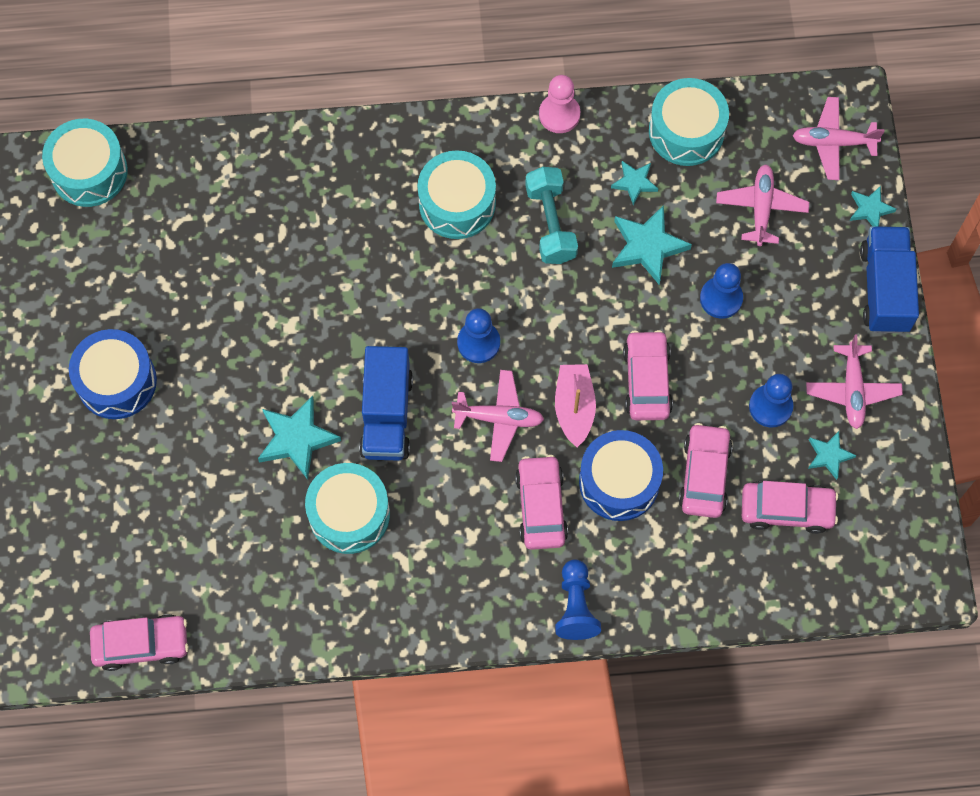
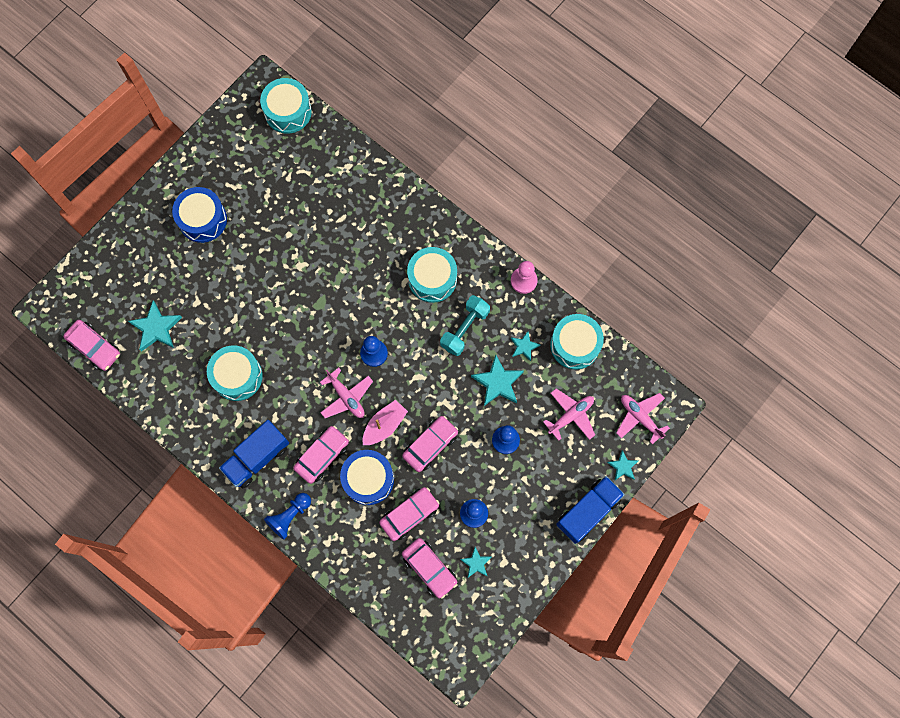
camera: 45 degrees right, 5 degrees up
turquoise star [258,396,341,480] -> turquoise star moved to [128,301,182,352]
blue truck [359,346,413,461] -> blue truck moved to [219,420,289,488]
pink plane [806,335,903,429] -> none

